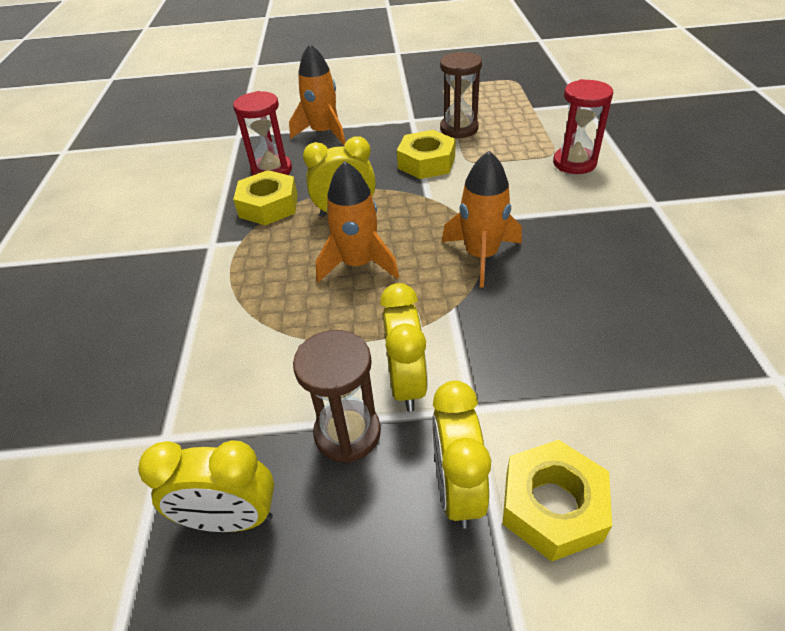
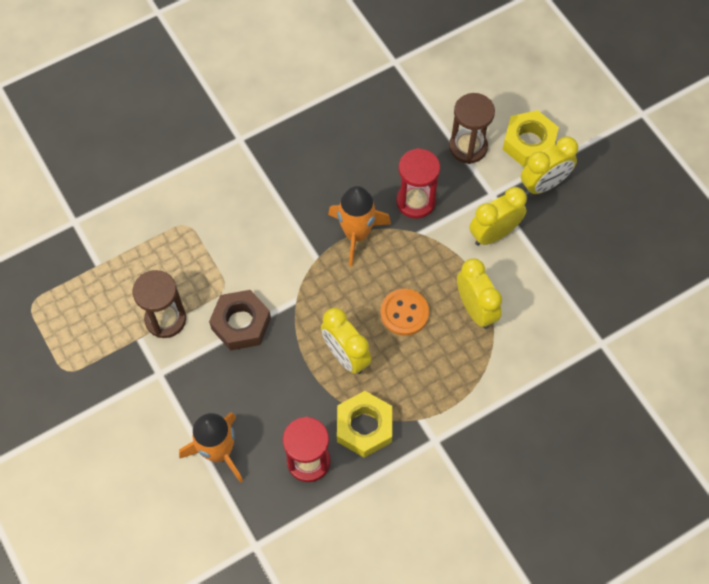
camera: 120 degrees left, 20 degrees up
yellow clock [138,440,274,532] -> yellow clock moved to [457,258,502,329]
brown hourglass [293,330,381,463] -> brown hourglass moved to [449,93,495,164]
orange rocket [316,161,399,282] -> orange button [380,289,429,336]
yellow nut [397,130,456,179] -> brown nut [209,290,271,351]
red hourglass [553,79,613,174] -> red hourglass moved to [396,148,440,219]

